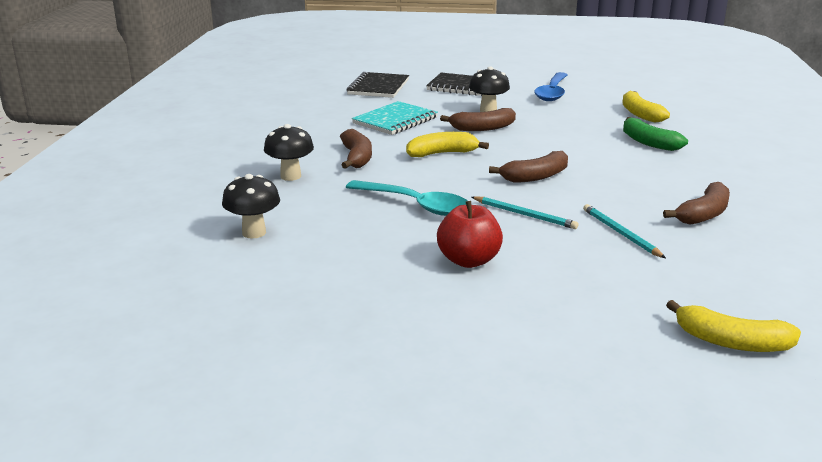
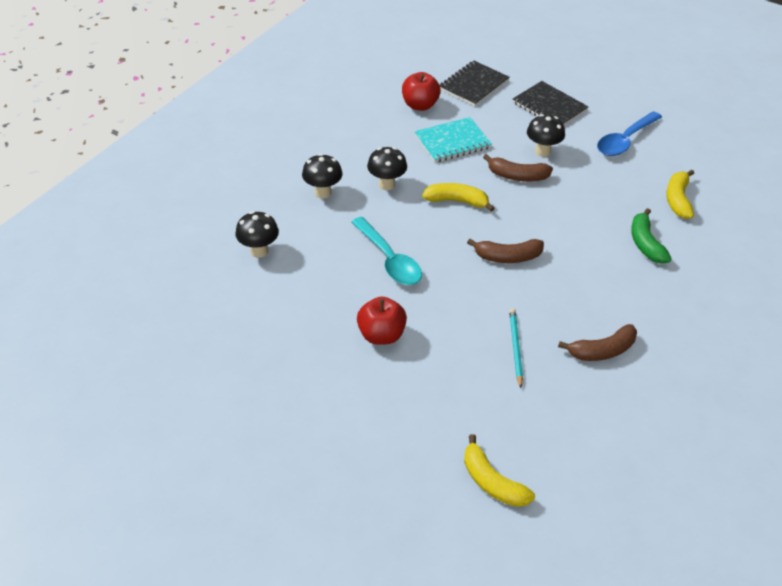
camera: 25 degrees right, 20 degrees up
brown banana [340,129,372,169] -> black mushroom [367,147,407,190]
turquoise pencil [472,196,578,229] -> none
none -> red apple [402,72,441,111]

